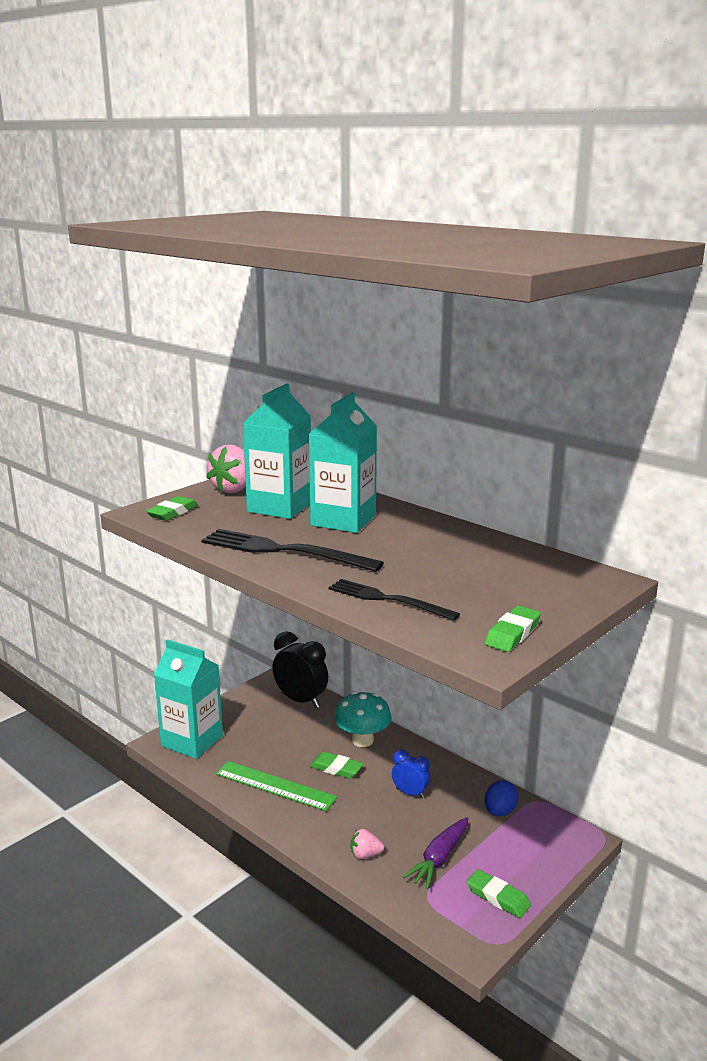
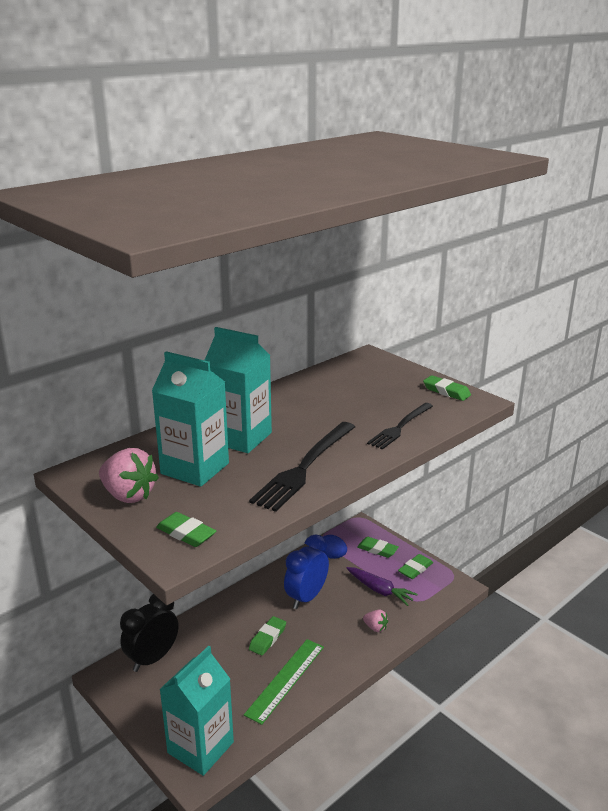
camera: 85 degrees left, 5 degrees up
turquoise mushroom [334,691,392,747] -> none
pink strawberry [351,829,384,859] -> pink strawberry turned 60 degrees counterclockwise [363,609,388,632]
blue clock [392,749,430,798] -> blue clock [284,534,329,609], size x1.77
none -> green eraser [357,537,399,558]

